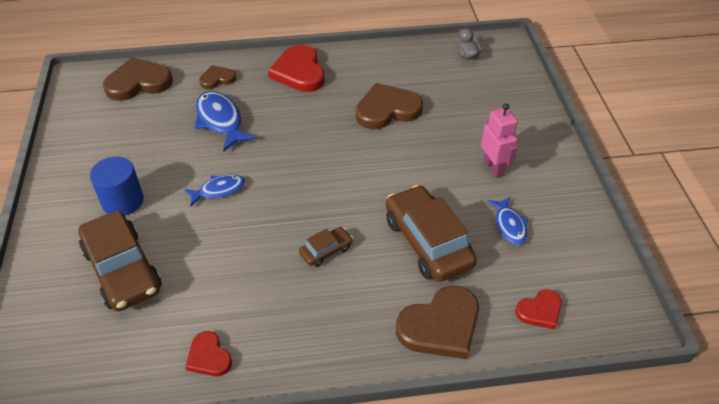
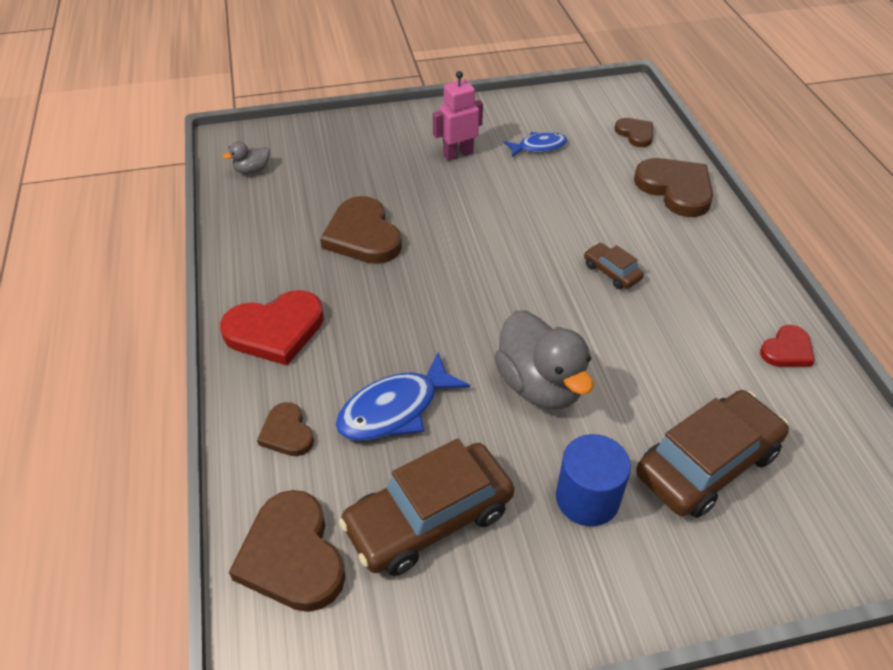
camera: 95 degrees left, 0 degrees up
blue fish [184,174,245,206] -> grey duck [494,310,593,410]
brown car [386,185,477,282] -> brown car moved to [339,439,514,576]
red heart [515,289,562,329] -> brown heart [614,118,653,147]

